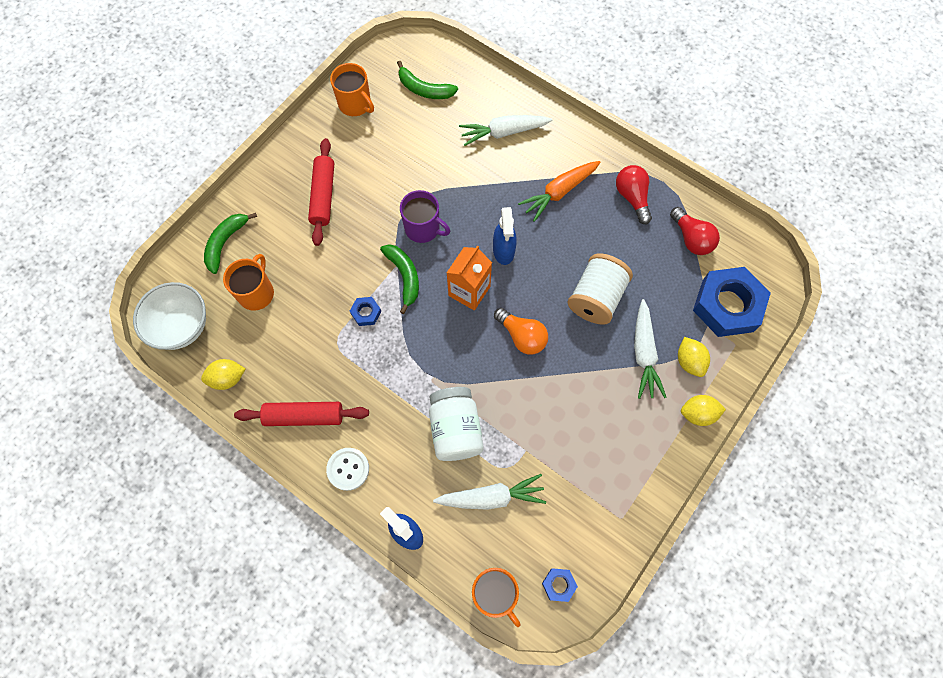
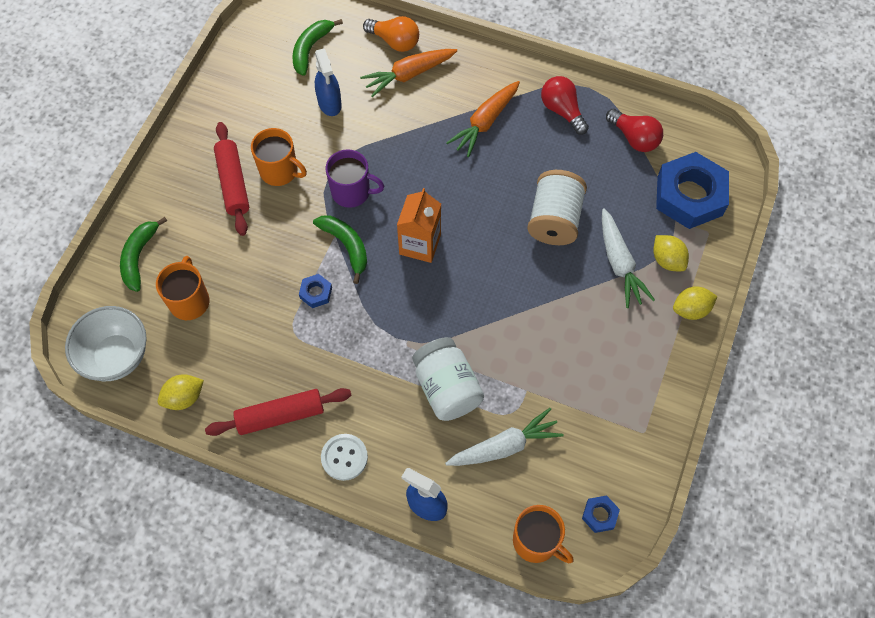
camera: 15 degrees left, 5 degrees down
orange mug [330,63,374,116] -> orange mug moved to [251,128,307,186]
green banana [397,61,458,99] -> green banana turned 105 degrees clockwise [292,19,343,76]
white carrot [459,115,552,146] -> orange carrot [360,49,457,97]
blue spray bottle [493,207,517,265] -> blue spray bottle moved to [315,48,342,116]
orange light bulb [494,308,548,355] -> orange light bulb moved to [363,16,419,52]

